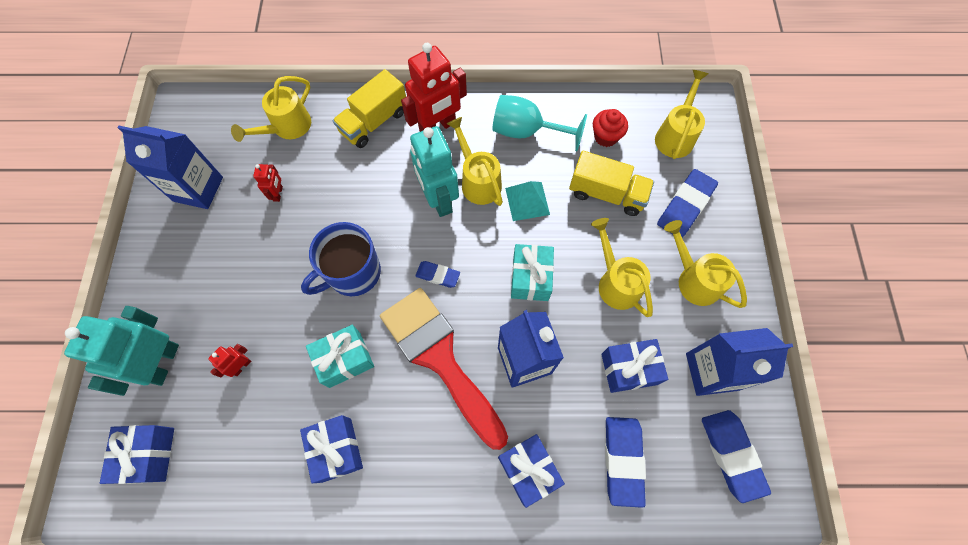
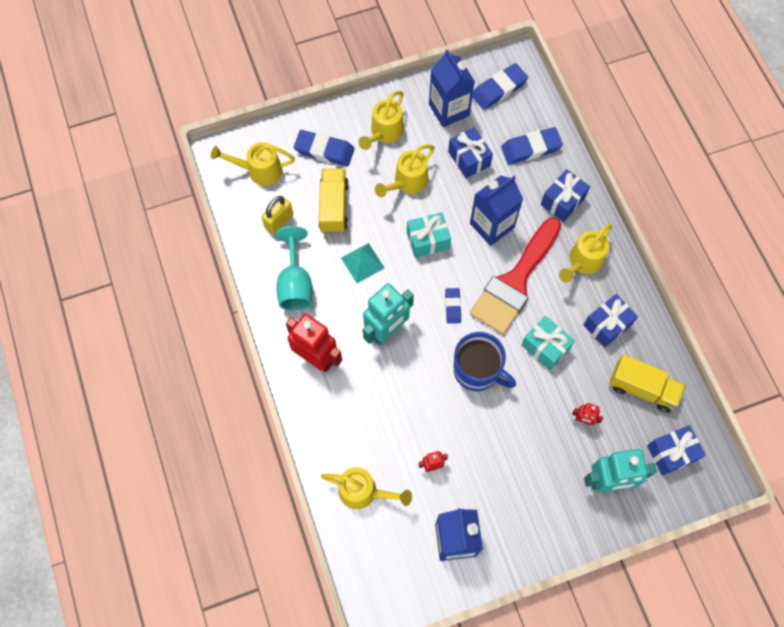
camera: 110 degrees left, 0 degrees up
yellow truck [333,69,406,148] -> yellow truck moved to [609,355,686,413]
yellow watering can [447,117,503,206] -> yellow watering can moved to [559,224,612,283]
red cupcake [593,109,628,147] -> yellow padlock [261,196,293,234]

